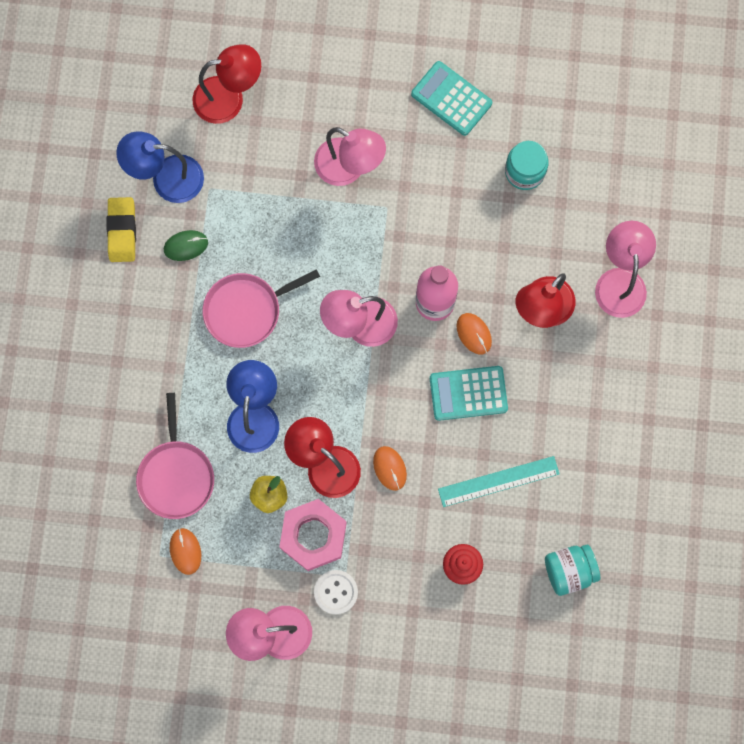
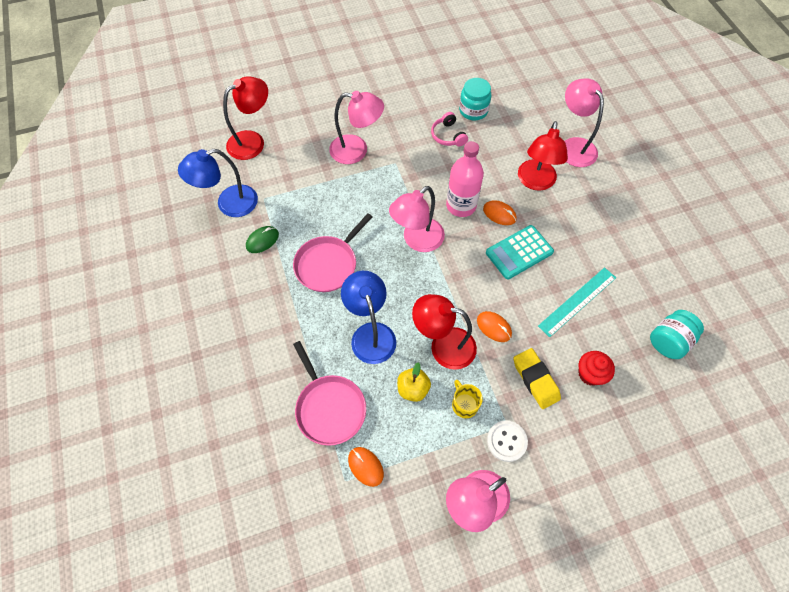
camera: 25 degrees left, 15 degrees down
yellow eraser [107,197,136,262] -> yellow eraser moved to [513,348,561,409]
pink nut [279,499,347,571] -> yellow mug [452,380,483,418]
turquoise calculator [411,61,492,136] -> none
none -> pink headphones [431,112,468,146]

